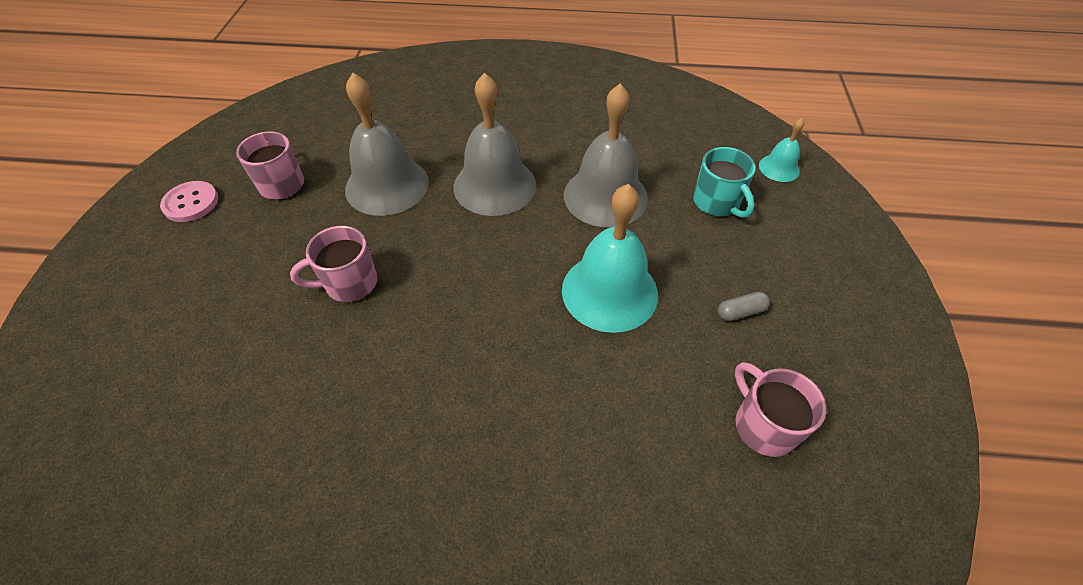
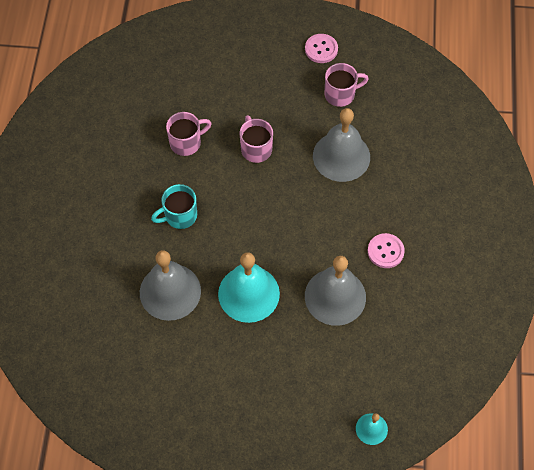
camera: 90 degrees right, 10 degrees up
grey bell [453,73,536,216] -> grey bell moved to [140,250,201,321]
turquoise mug [693,147,756,218] -> turquoise mug moved to [151,184,197,229]
grey capsule [718,292,770,321] -> none
pink mug [735,362,826,457] -> pink mug moved to [166,112,212,156]
none -> pink button [368,233,405,268]

